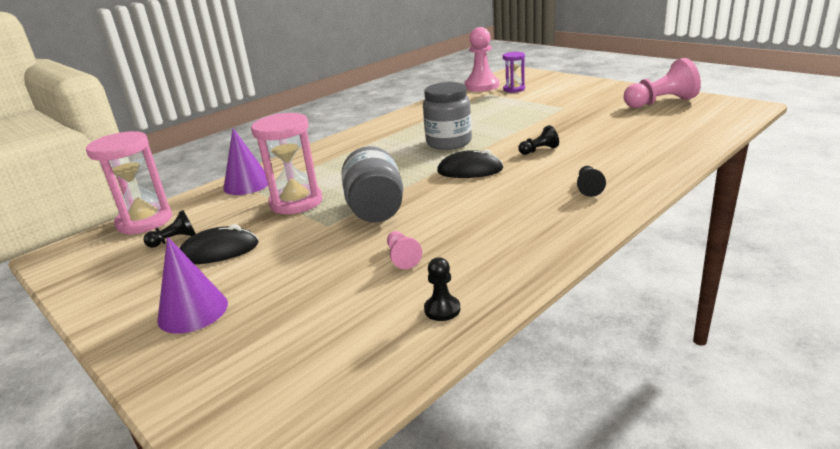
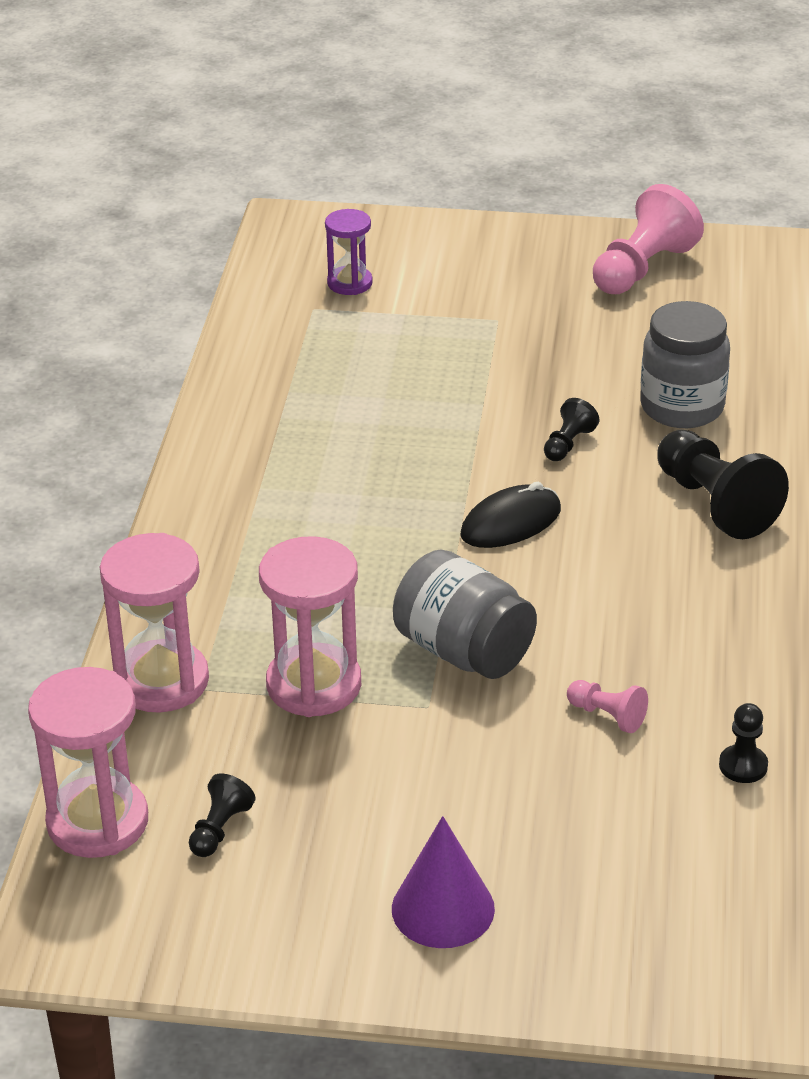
camera: 40 degrees left, 10 degrees up
black mouse [179,224,259,264] -> none
purple cone [223,128,268,195] -> pink hourglass [100,533,209,713]
grey jar [423,82,472,150] -> grey jar moved to [640,301,730,428]
pink pawn [464,27,499,92] -> none
black pawn [577,166,606,197] -> black pawn [657,429,789,539], size x2.03

